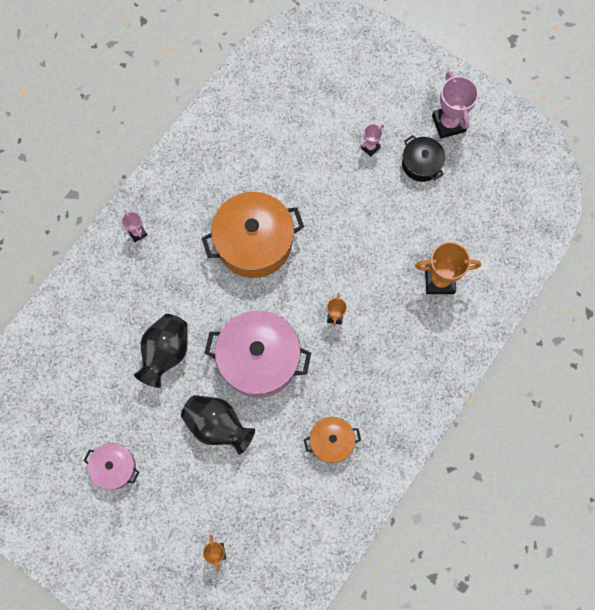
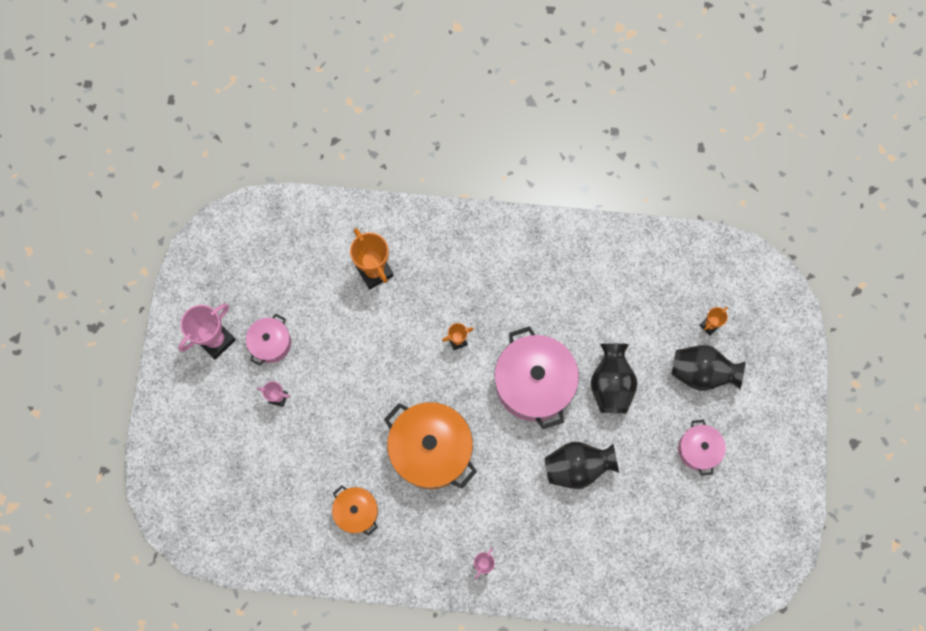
camera: 120 degrees left, 0 degrees up
orange pot [304,417,361,463] -> orange pot moved to [332,486,378,536]
black pot [402,135,445,182] -> pink pot [246,314,291,366]
none -> black vase [671,345,746,391]

